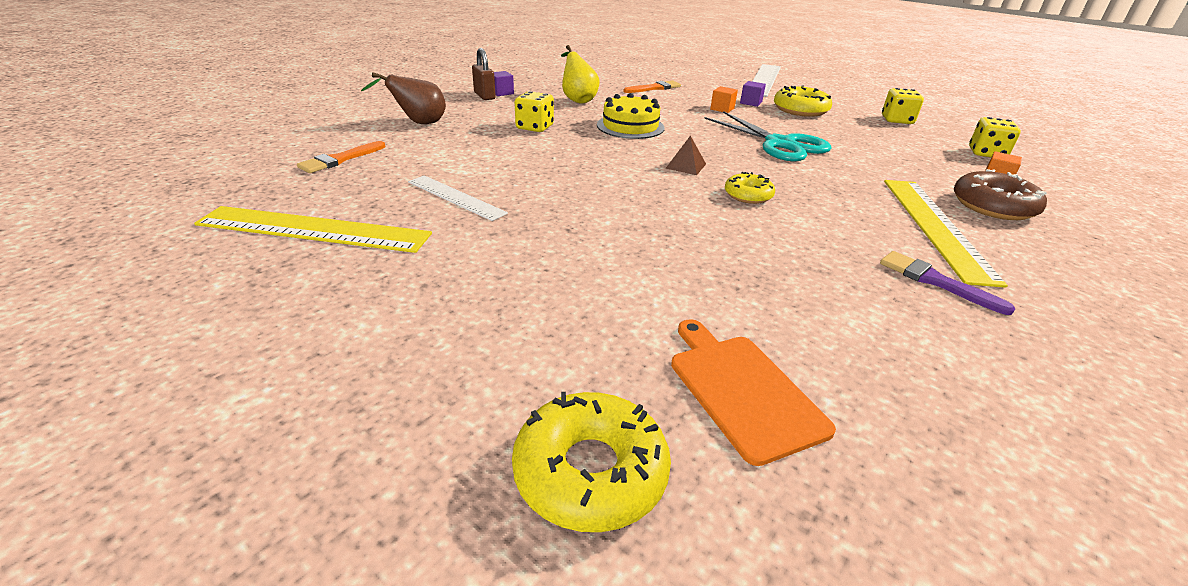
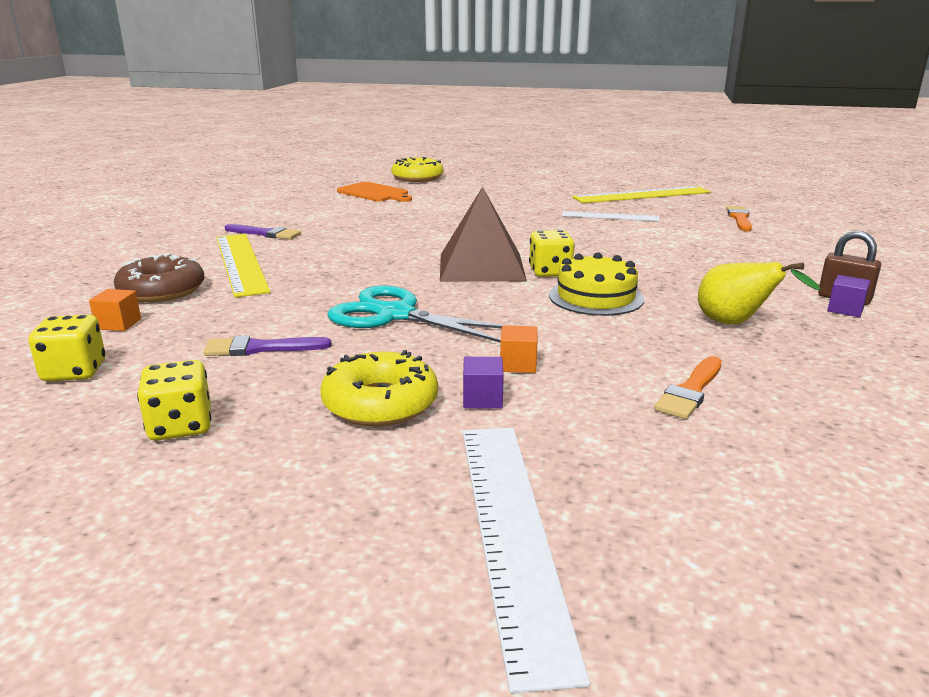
camera: 155 degrees right, 10 degrees down
brown pear [361,72,446,124] -> none
yellow dice [515,91,554,132] -> yellow dice moved to [529,230,575,277]
brown pyramid [665,136,706,175] -> brown pyramid [440,187,527,282], size x2.38
yellow donut [725,172,775,204] -> none
none -> purple brush [203,335,331,356]

